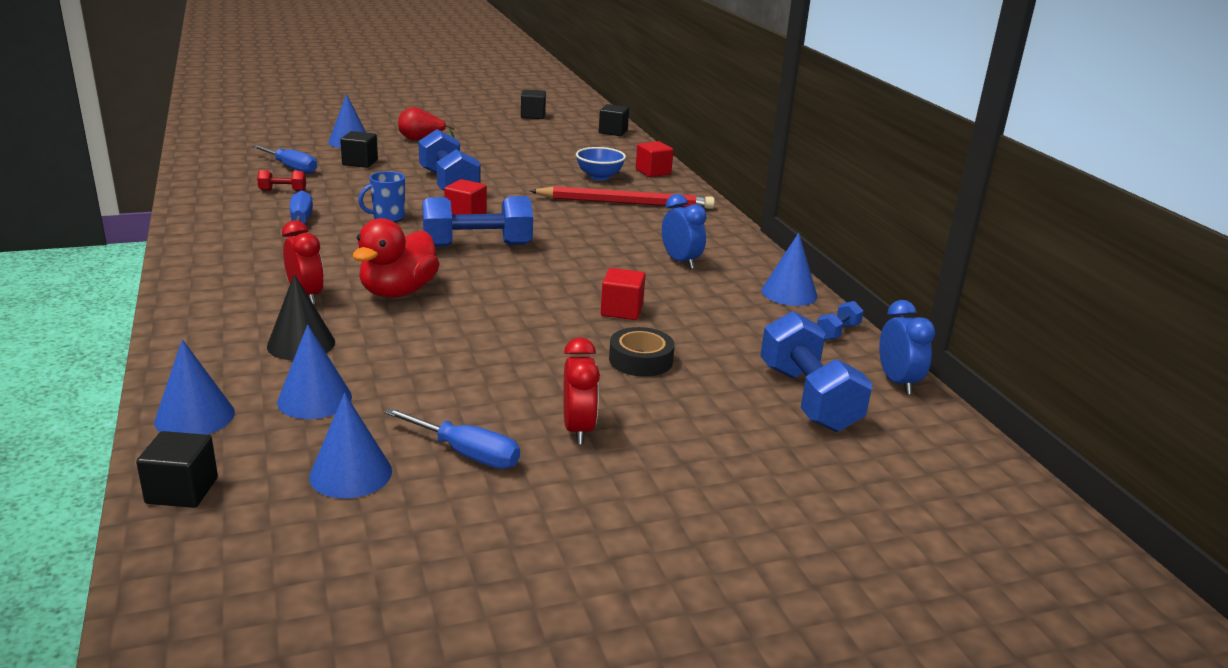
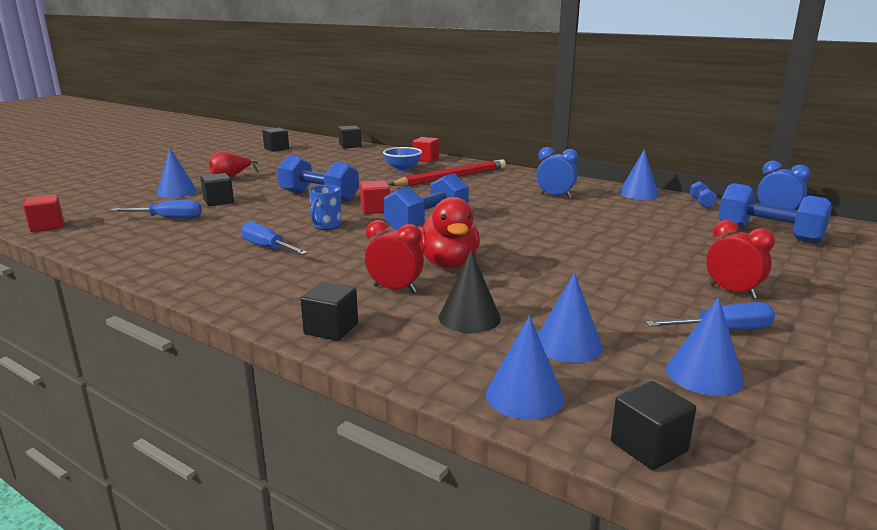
camera: 35 degrees left, 5 degrees down
red dumbbell [257,170,306,191] -> none
red cube [601,268,646,320] -> red cube moved to [23,194,63,232]
black tape [609,327,675,377] -> none
none -> black cube [300,282,358,341]

